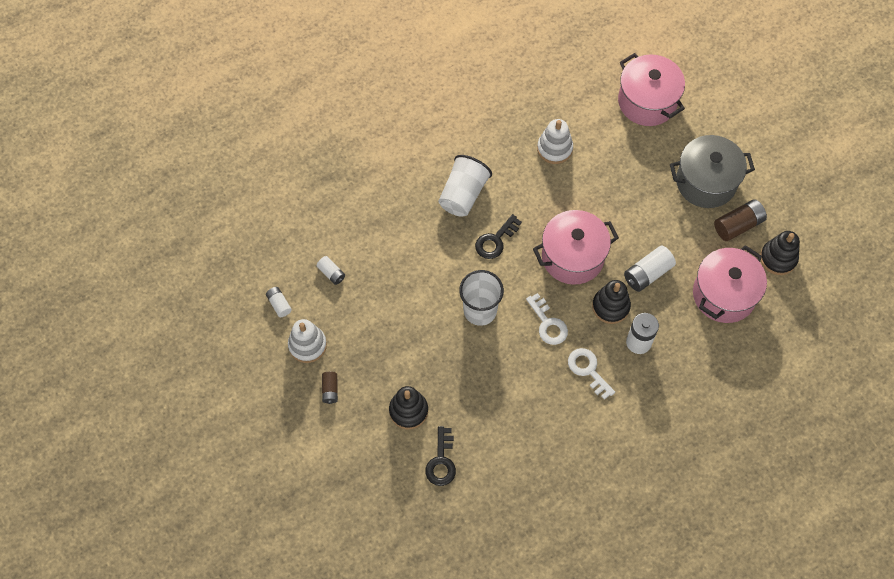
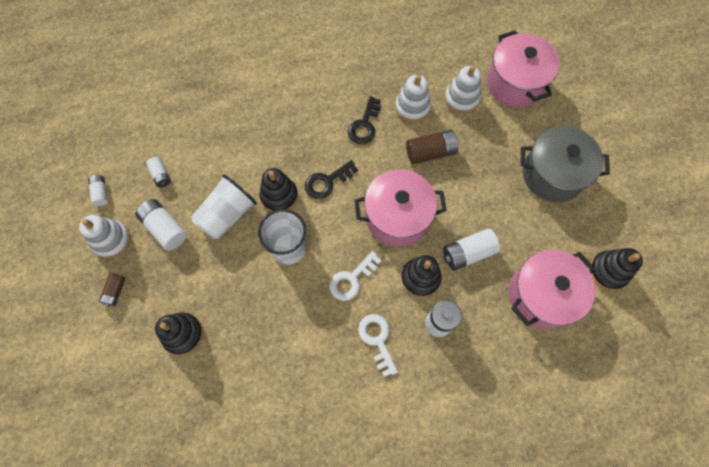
camera: 15 degrees right, 5 degrees up
black key [425,426,456,486] -> black key moved to [348,96,381,144]
white cup [439,155,492,217] -> white cup moved to [191,175,257,240]
white key [526,293,568,345] -> white key turned 60 degrees clockwise [329,251,381,301]
brown battery [714,199,767,241] -> brown battery moved to [406,130,459,164]
none -> white battery [135,199,187,251]
none -> black stacking toy [259,168,298,212]
none -> white stacking toy [445,66,481,114]

